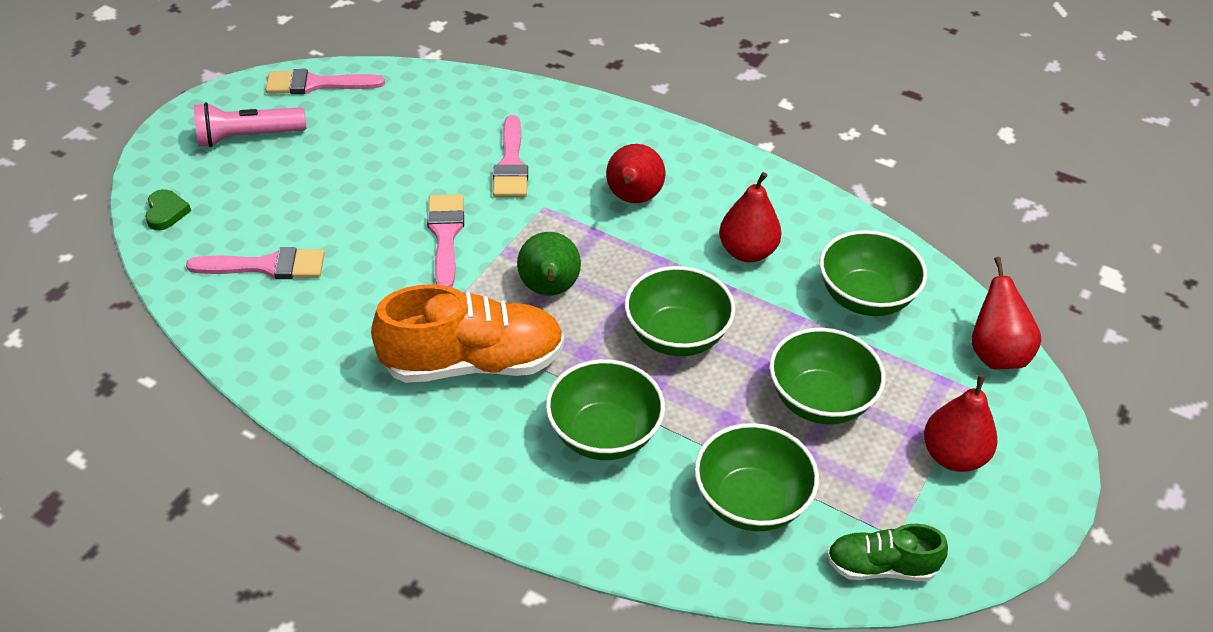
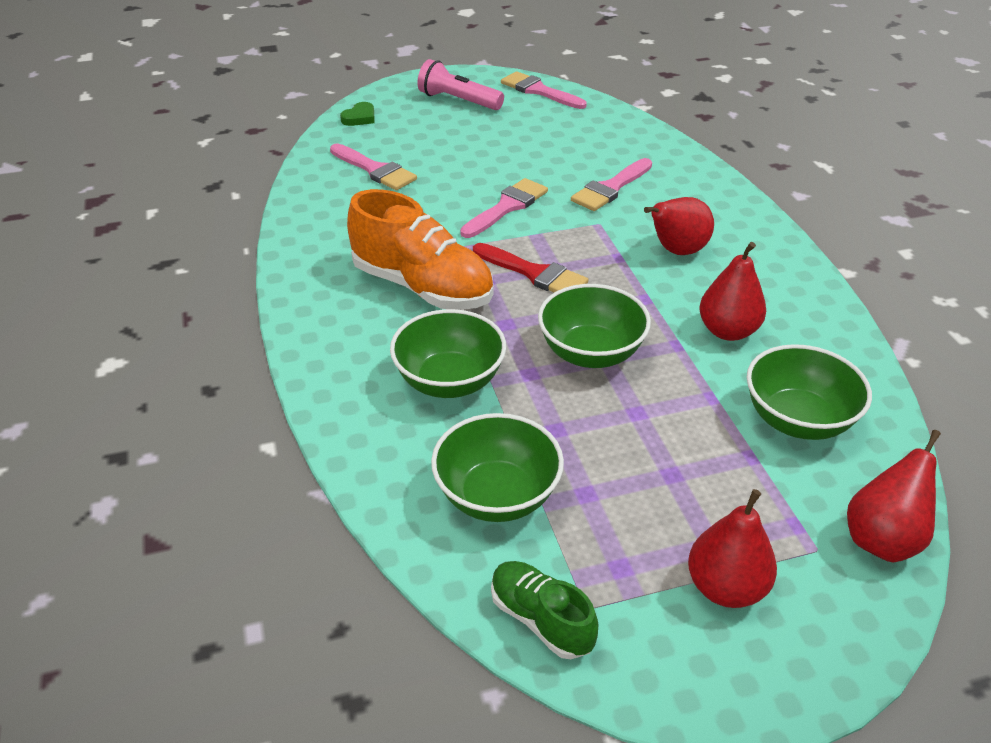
camera: 45 degrees right, 5 degrees down
green pear [517,232,581,296] -> red brush [473,243,588,292]
green bowl [769,328,886,424] -> none

